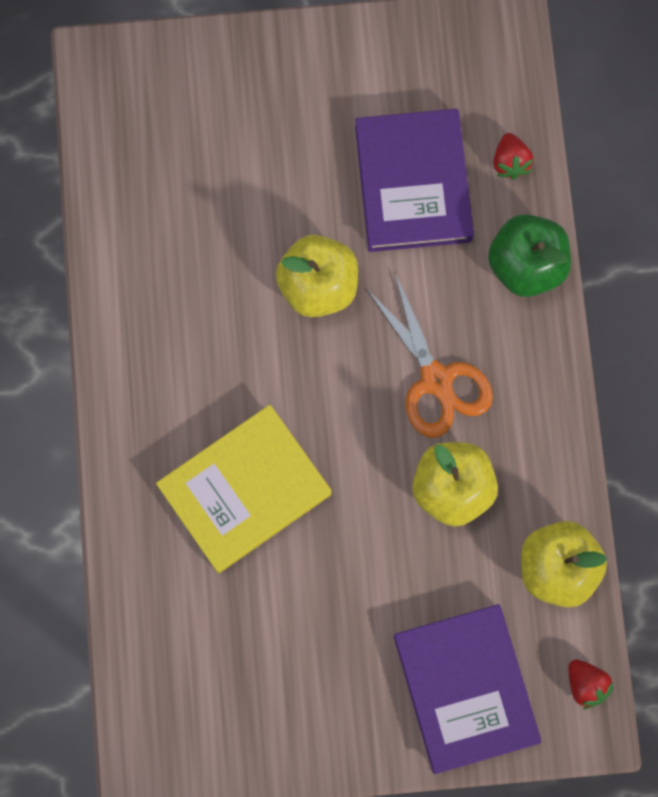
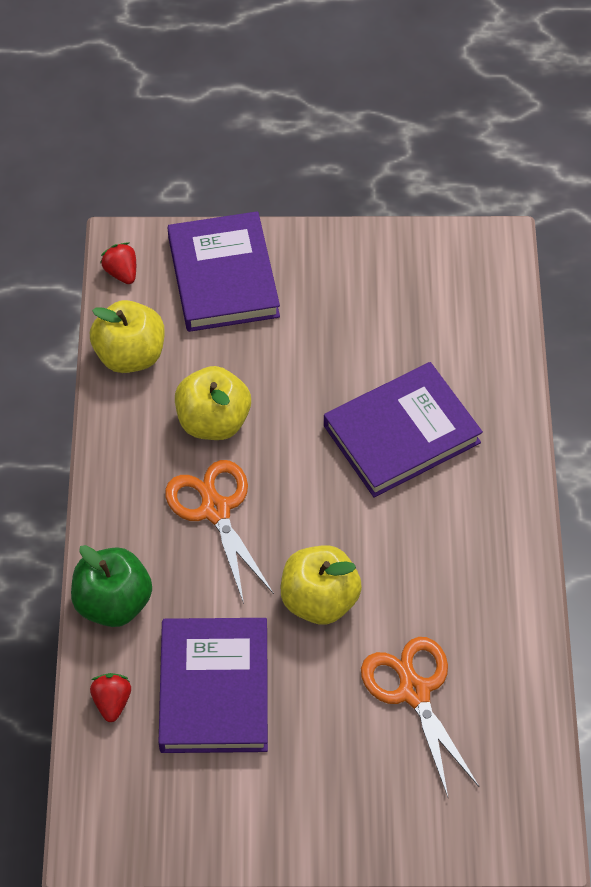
camera: 175 degrees left, 20 degrees down
yellow book [156,405,331,573] -> purple book [324,362,483,497]
none -> orange scissors [361,637,479,797]

